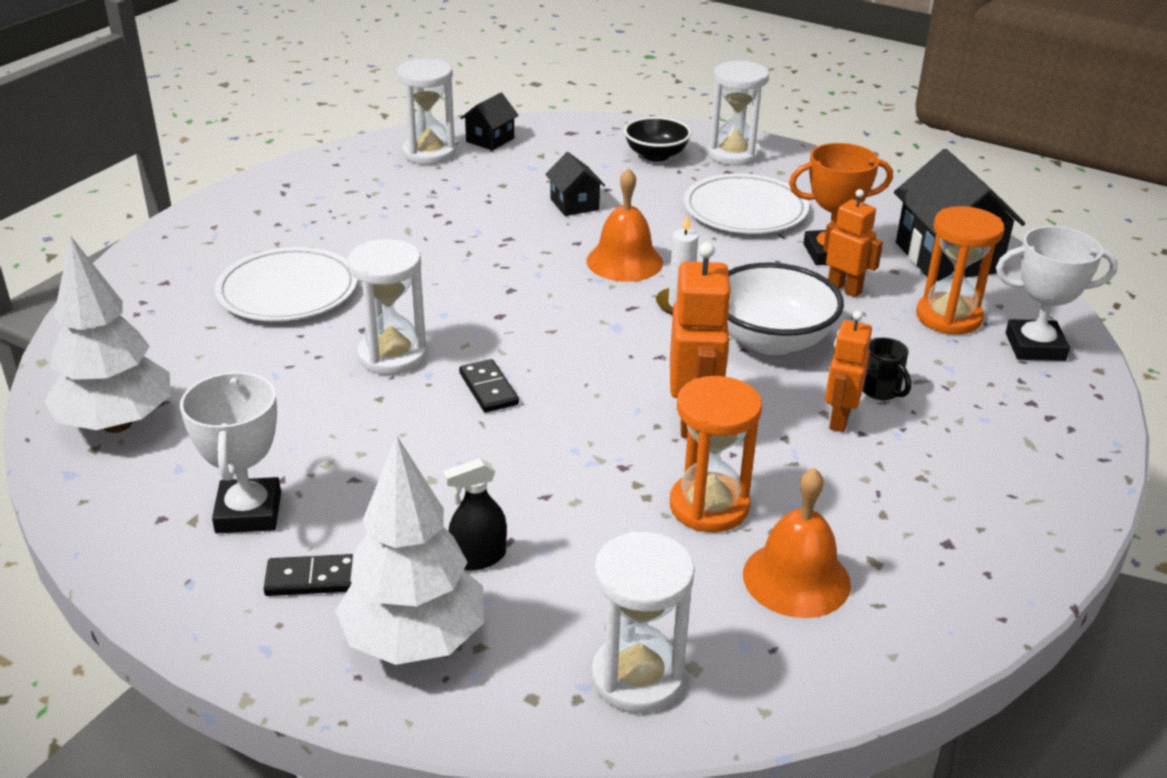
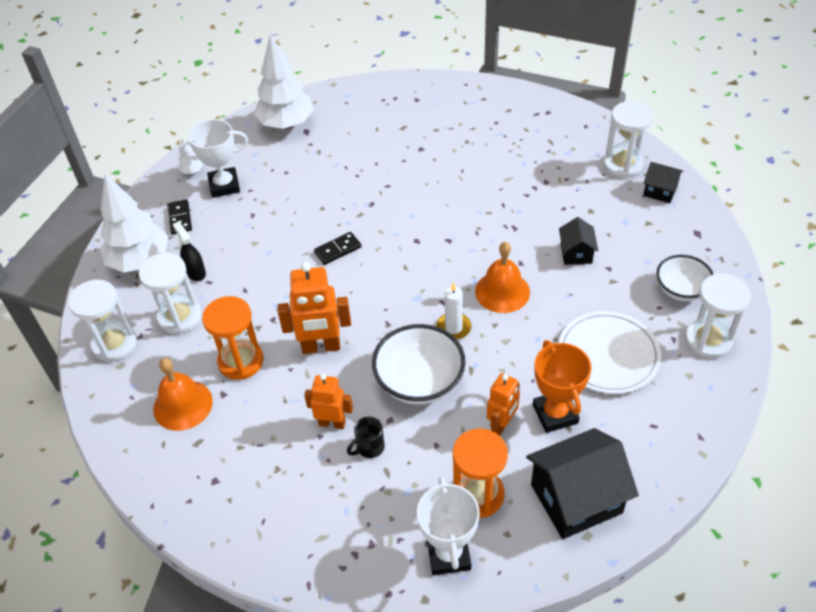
camera: 85 degrees right, 15 degrees up
white plate [215,247,358,321] -> none
white hourglass [348,239,427,375] -> white hourglass moved to [139,253,201,334]
black house [545,152,605,216] -> black house turned 60 degrees counterclockwise [559,217,598,265]
black bowl [624,117,691,161] -> white bowl [656,255,713,302]
none -> white tree [178,138,203,174]

